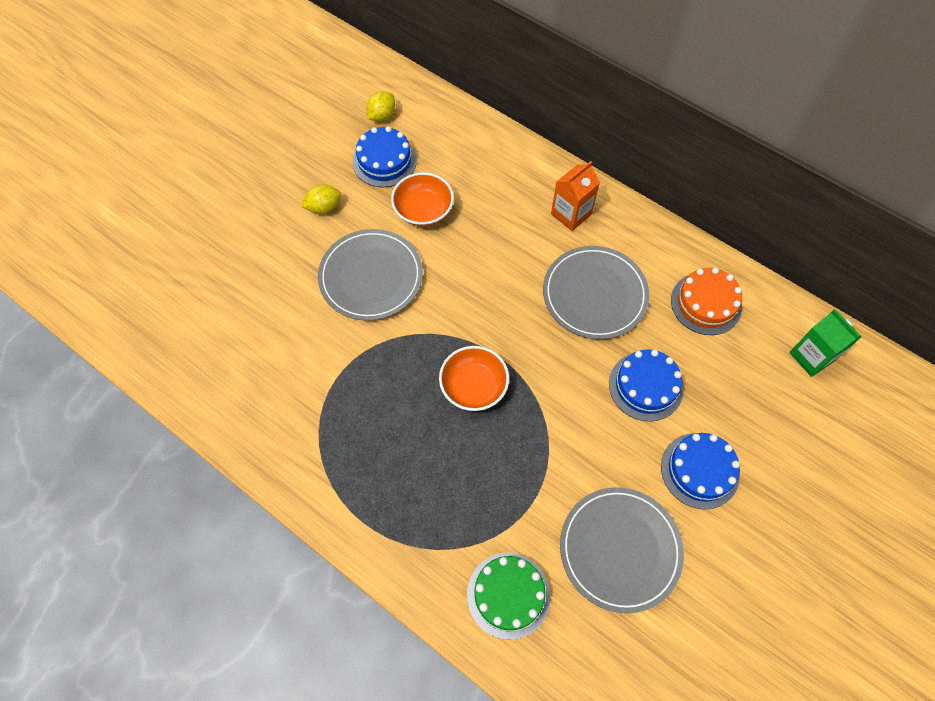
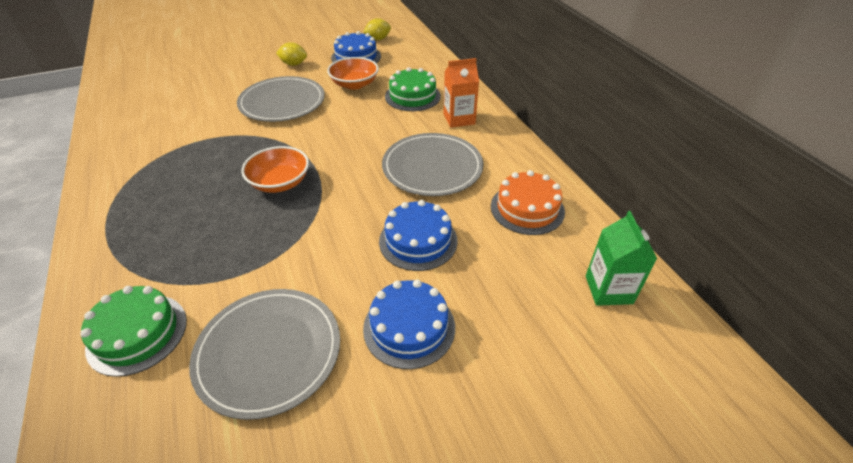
camera: 30 degrees right, 20 degrees down
none -> green cake [385,67,441,111]

